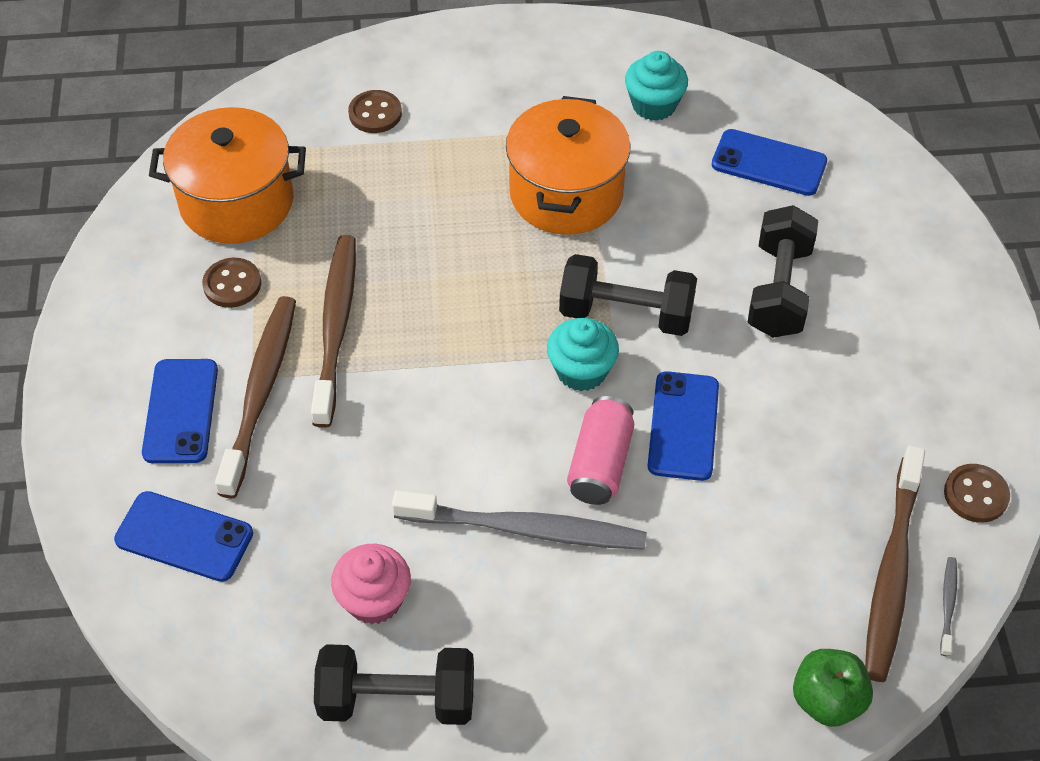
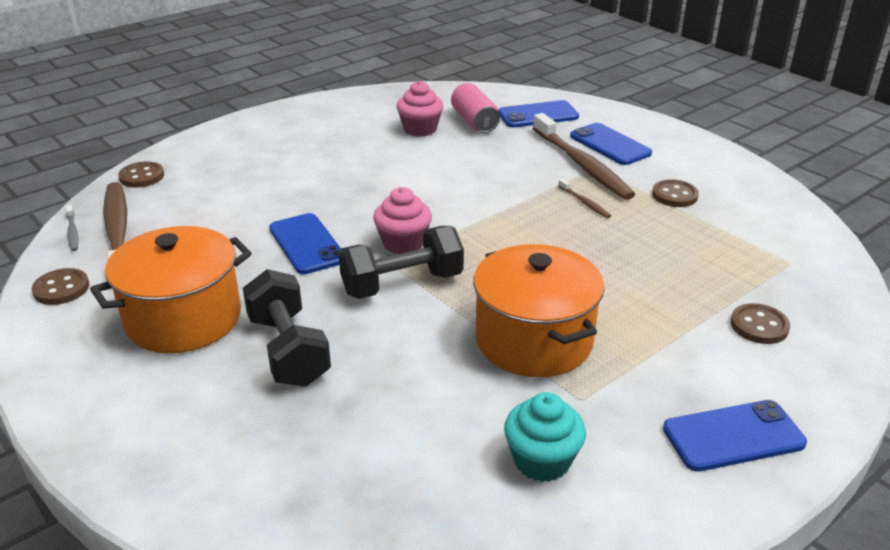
camera: 145 degrees right, 20 degrees down
orange pot [149,107,306,244] -> orange pot moved to [90,226,252,353]
brown toothbrush [311,235,356,428] -> brown toothbrush [558,179,611,218], size x0.42
black dumbbell [314,644,474,725] -> none
grey toothbrush [392,490,647,550] -> none
turquoise cupcake [547,318,619,391] -> pink cupcake [373,187,432,254]
pink can [567,396,634,505] -> pink can moved to [451,83,500,133]
blue phone [712,129,827,196] -> blue phone moved to [663,400,807,472]
green apple [793,649,873,727] -> brown button [118,161,164,188]

